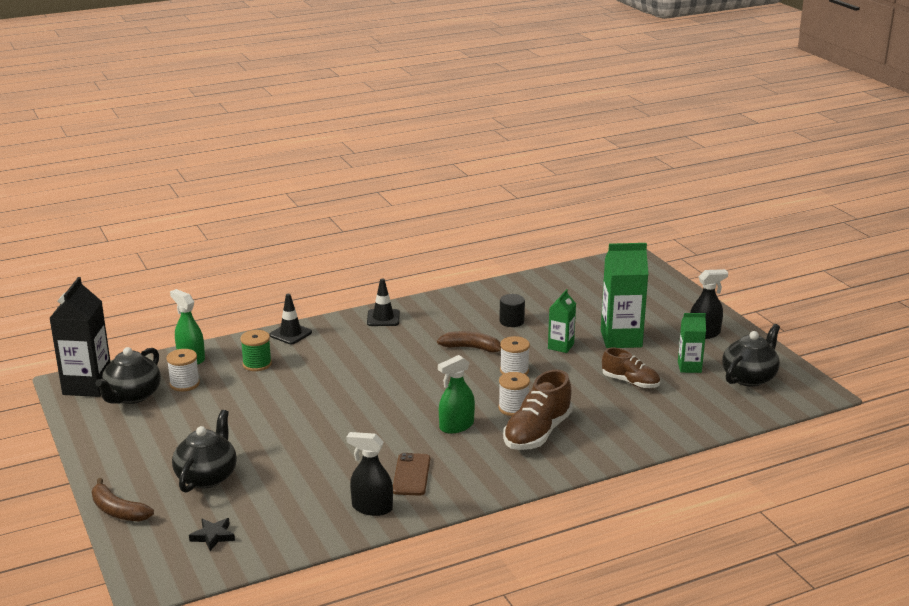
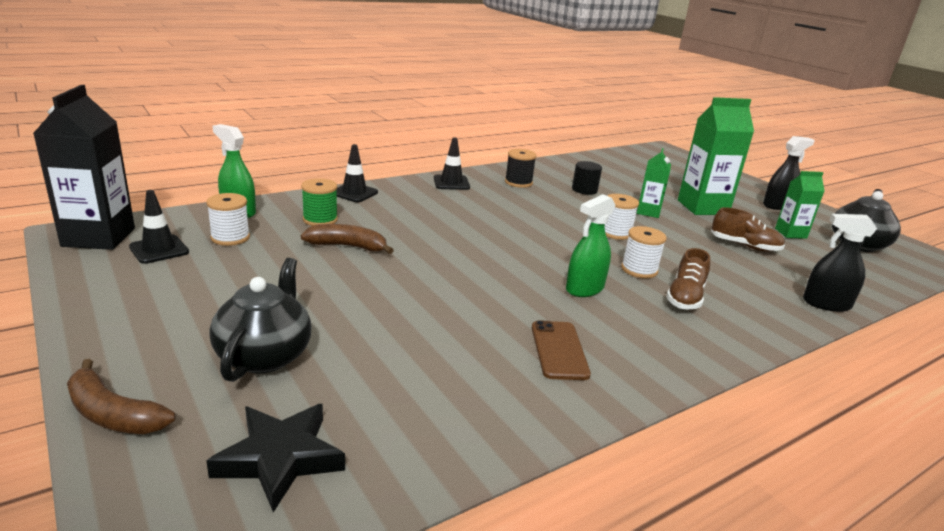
camera: 10 degrees left, 0 degrees up
black teapot [95,347,161,404] -> black traffic cone [129,190,189,264]
black star [189,518,235,551] -> black star [206,404,345,512], size x1.66
black spray bottle [346,432,393,516] -> black spray bottle moved to [803,214,877,312]
brown banana [437,331,501,352] -> brown banana moved to [301,224,394,254]
brown shoe [503,370,573,450] -> brown shoe [666,248,710,310], size x0.64
none -> black spool [505,149,537,188]

